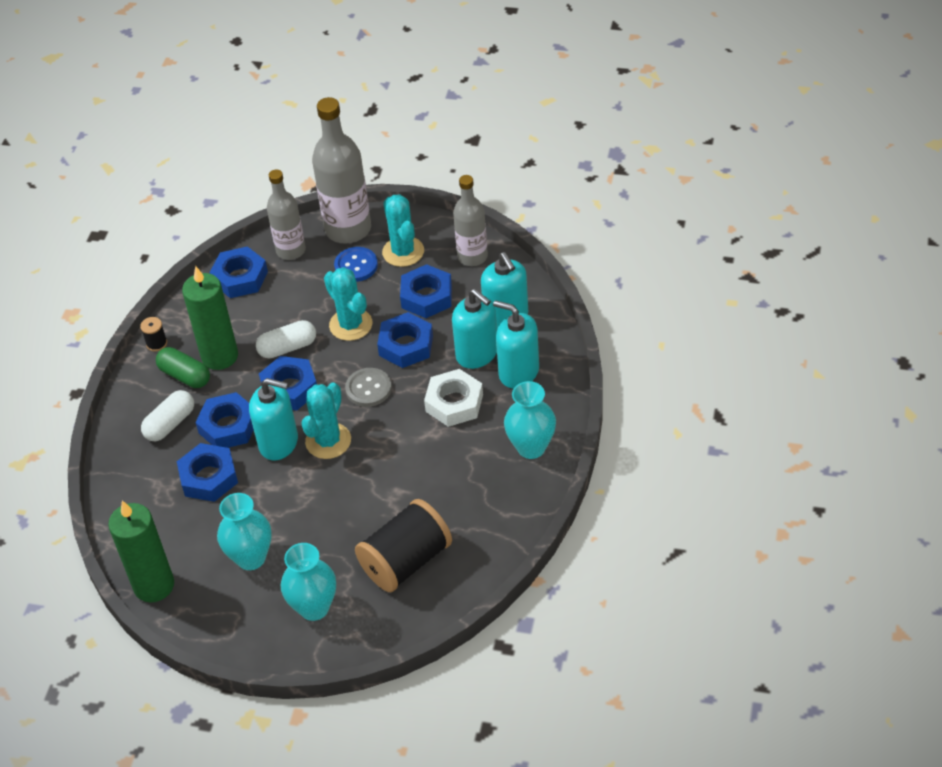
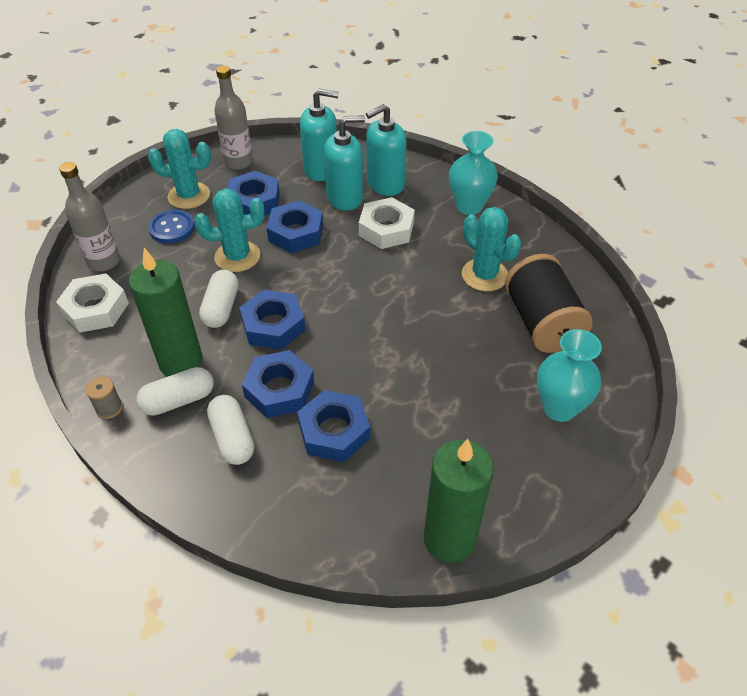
camera: 65 degrees left, 0 degrees up
black spool [140,317,167,351] -> grey spool [85,376,123,419]
green capsule [156,347,210,388] -> white capsule [136,367,214,416]
blue nut [210,246,268,298] -> white nut [56,274,129,333]
turquoise vase [217,493,272,570] -> none
turquoise soap dispenser [249,378,298,460] -> none
turquoise cactus [301,382,351,459] -> turquoise cactus moved to [462,207,521,291]
grey bottle [312,97,371,244] -> none
grey button [345,368,392,407] -> none

